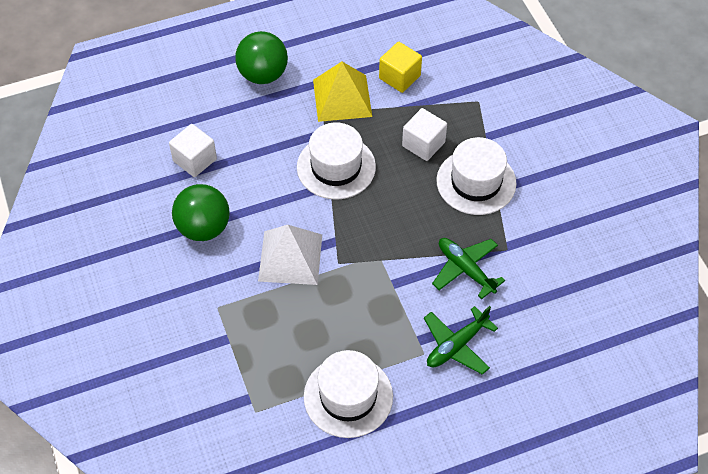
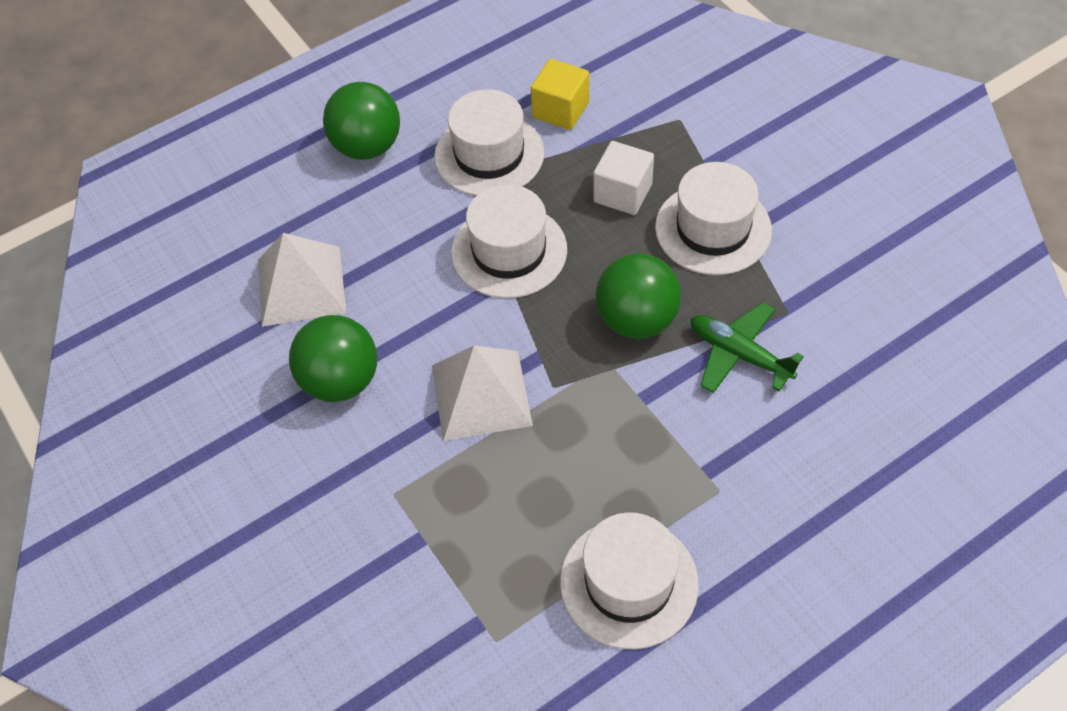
camera: 10 degrees left, 0 degrees up
white cube [169,124,217,177] -> white pyramid [258,233,346,327]
yellow pyramid [313,62,372,122] -> white hat [434,89,544,196]
green plane [424,306,498,375] -> none
none -> green ball [595,253,681,339]

